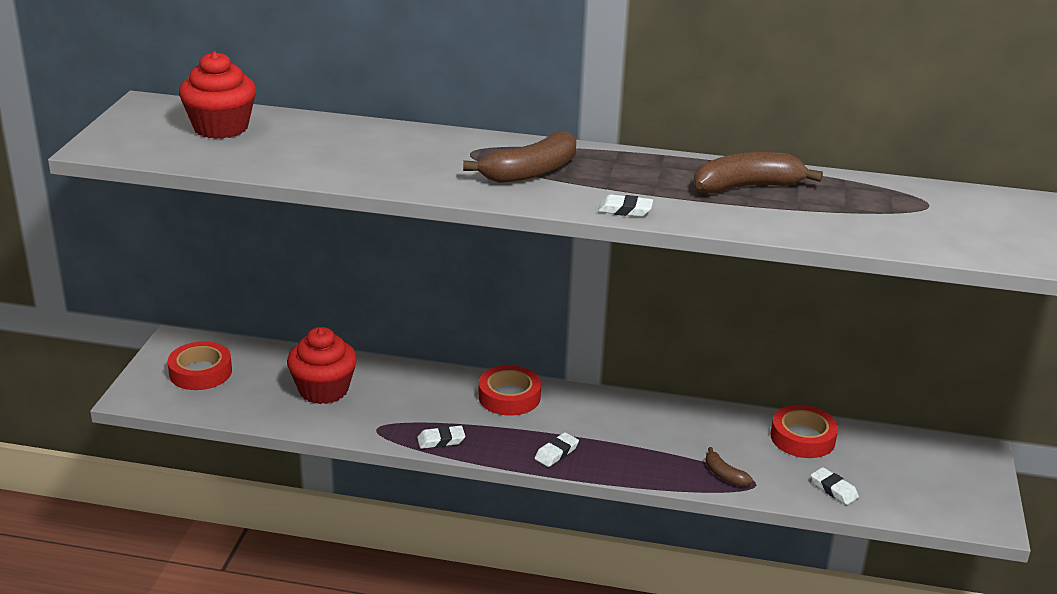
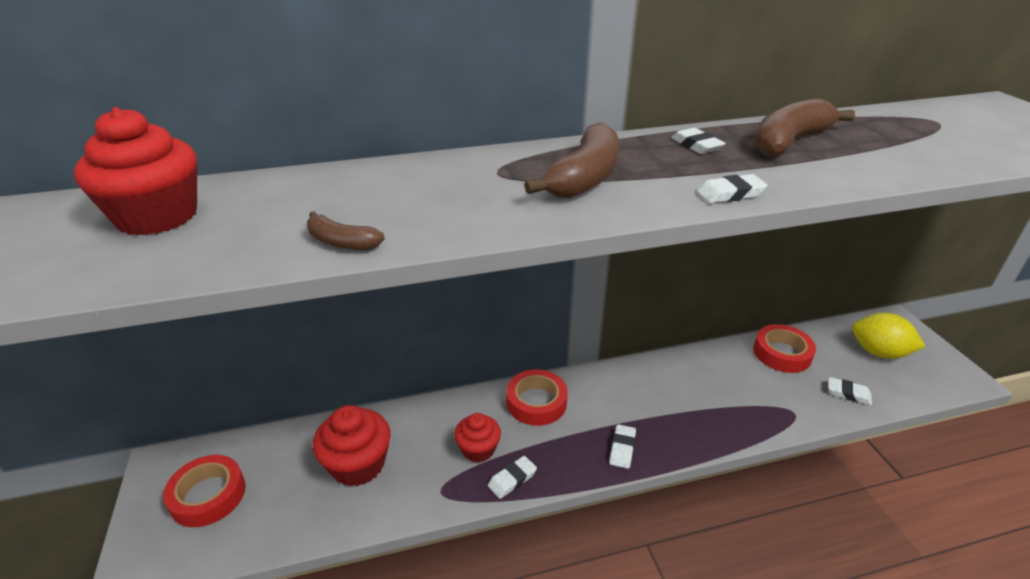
camera: 25 degrees left, 5 degrees up
brown banana [705,447,753,486] -> brown banana moved to [307,211,385,250]
none -> red cupcake [454,413,501,462]
none -> white eraser [671,128,726,154]
none -> yellow lemon [852,313,926,359]

